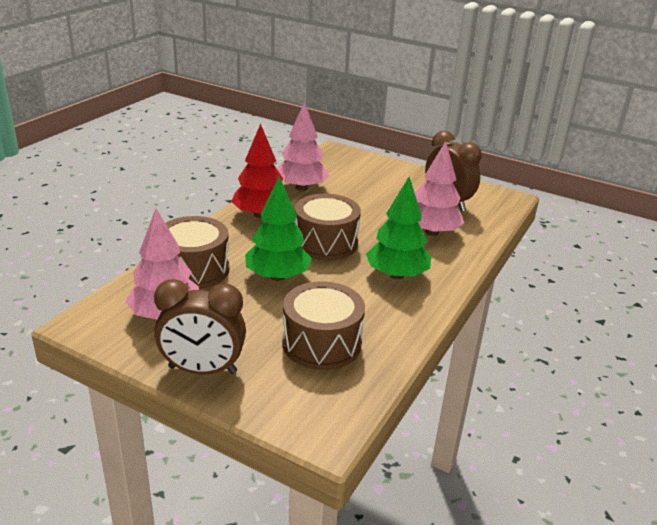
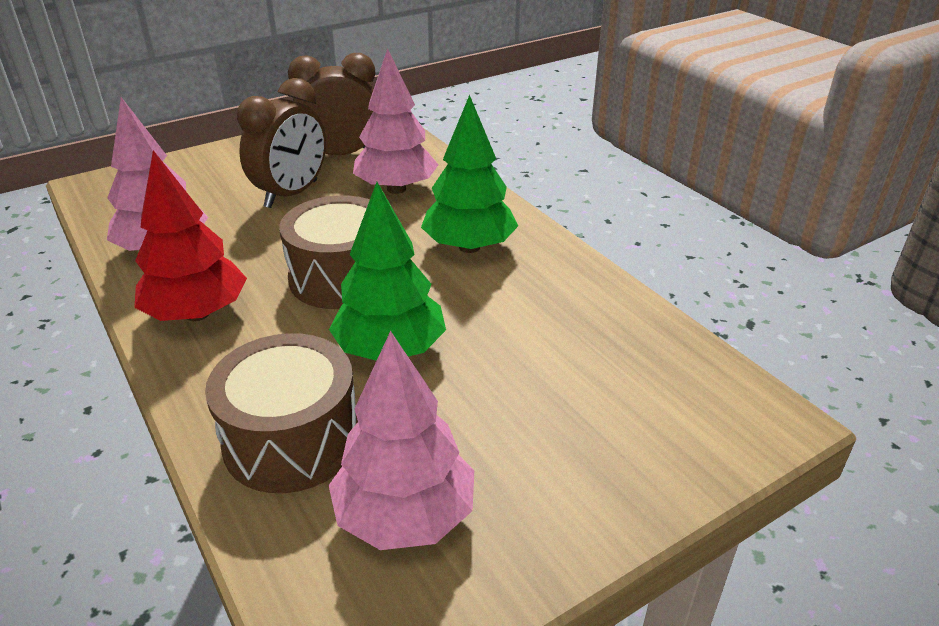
camera: 60 degrees left, 5 degrees up
brown clock [154,279,246,374] -> brown clock moved to [237,78,326,208]
brown drum [282,281,365,370] -> none

